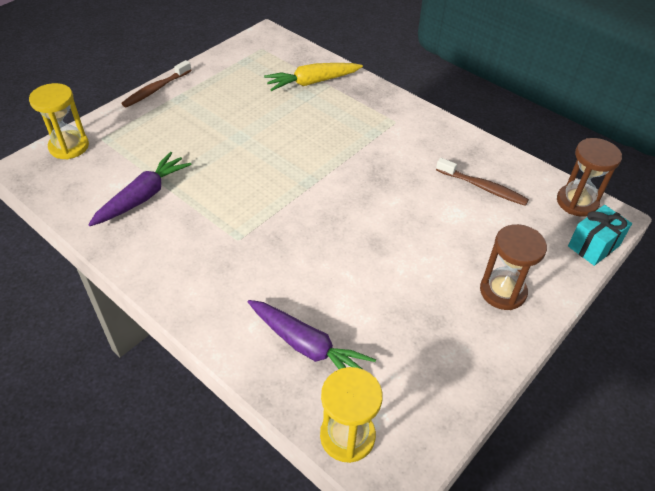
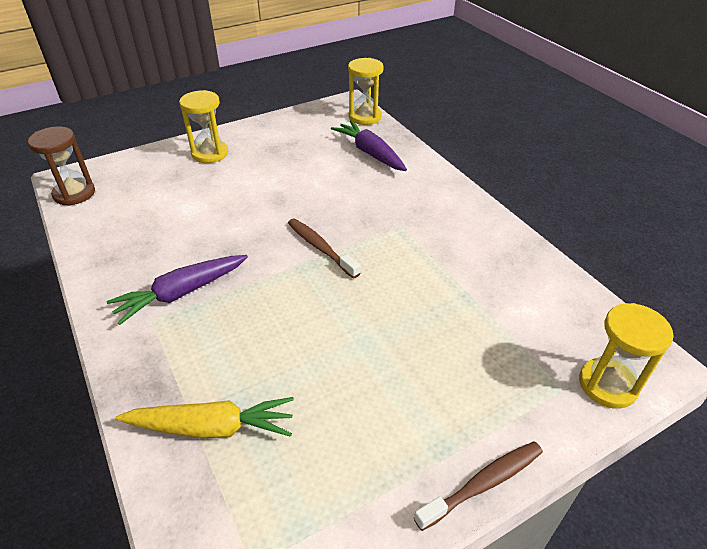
camera: 160 degrees left, 5 degrees down
purple carrot [88,152,192,226] -> purple carrot moved to [107,255,248,325]
brown toothbrush [436,158,529,206] -> brown toothbrush moved to [288,218,360,279]
brown hourglass [480,224,547,310] -> yellow hourglass [179,90,228,163]
turquoise gift [568,205,632,266] -> none

